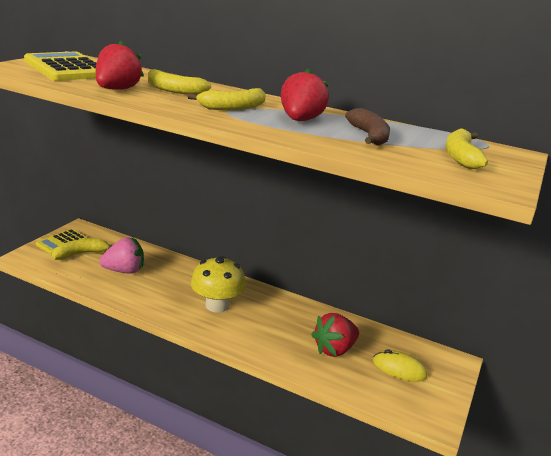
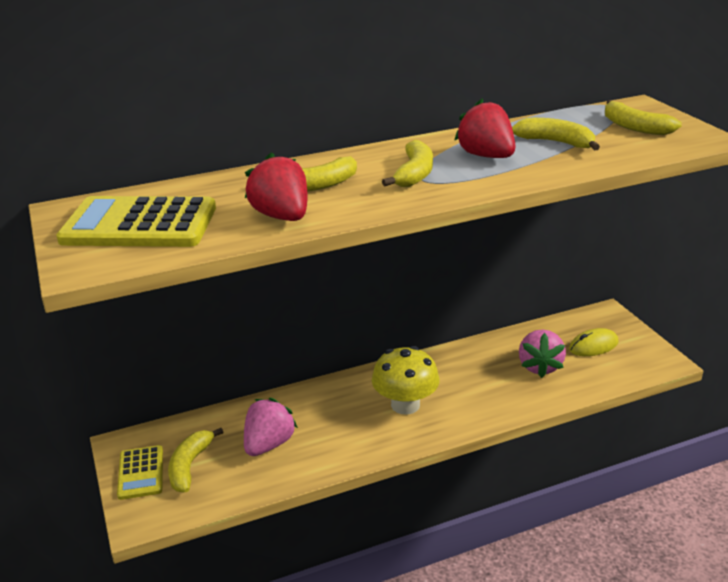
camera: 45 degrees left, 5 degrees up
red strawberry [311,313,359,357] -> pink strawberry [519,330,566,378]
brown banana [345,108,390,146] -> yellow banana [512,118,600,150]

